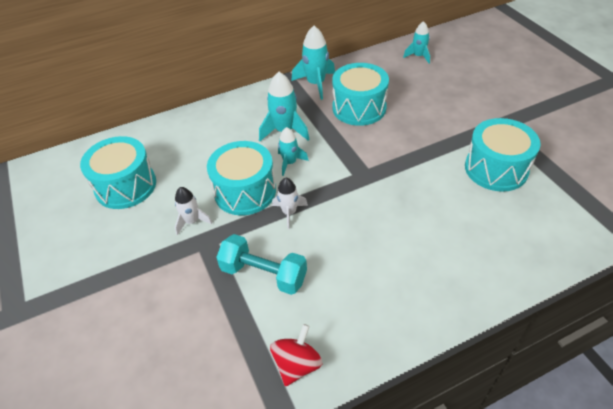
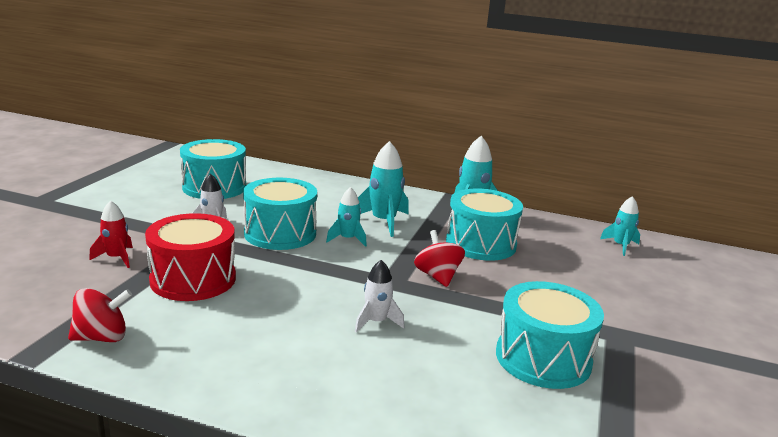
camera: 40 degrees right, 25 degrees down
turquoise dumbbell [216,234,307,295] -> red drum [145,213,236,301]
white rocket [272,178,308,229] -> white rocket moved to [355,260,404,333]
none -> red rocket [89,200,133,268]
none -> red spinning top [414,230,465,287]

